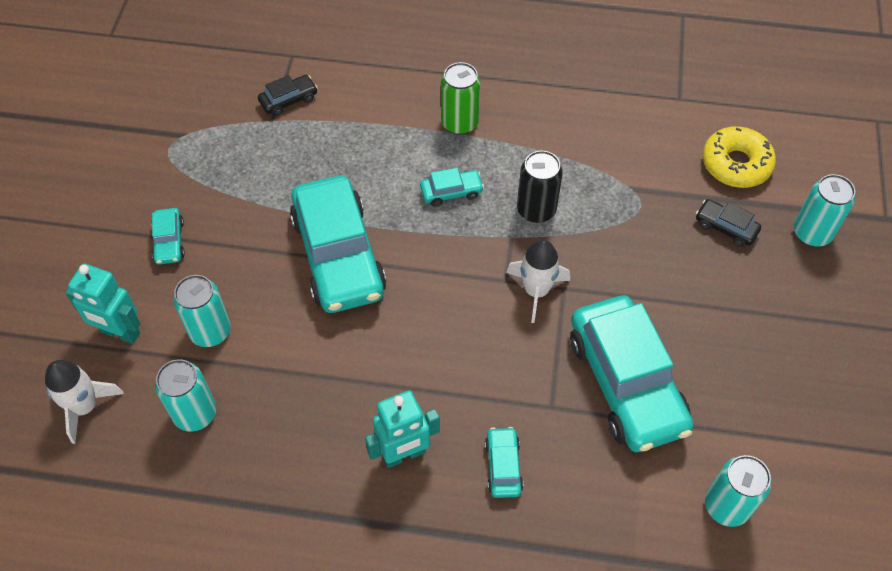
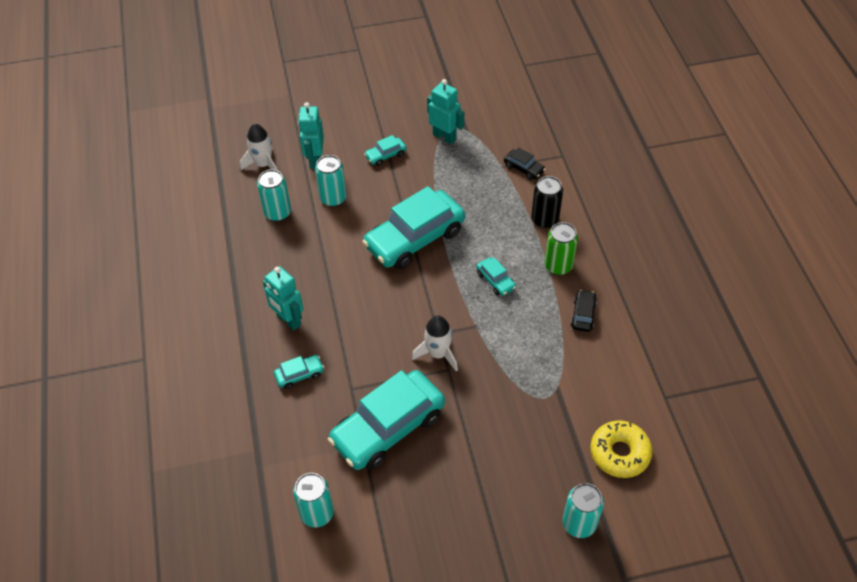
camera: 70 degrees right, 5 degrees down
black can [517,151,563,223] -> black can moved to [531,176,563,228]
black car [696,199,761,247] -> black car moved to [571,290,597,332]
none -> turquoise robot [427,79,464,144]

